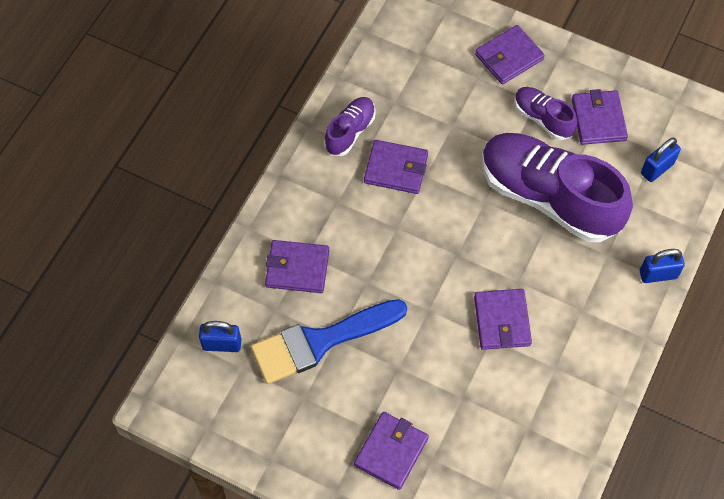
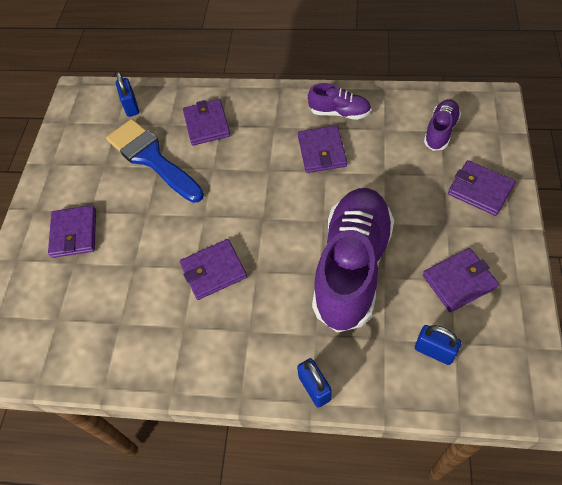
camera: 75 degrees right, 5 degrees down
purple wallet [354,412,429,490] -> purple wallet turned 75 degrees clockwise [48,205,96,258]
purple shoe [515,87,577,140] -> purple shoe moved to [424,99,461,151]

